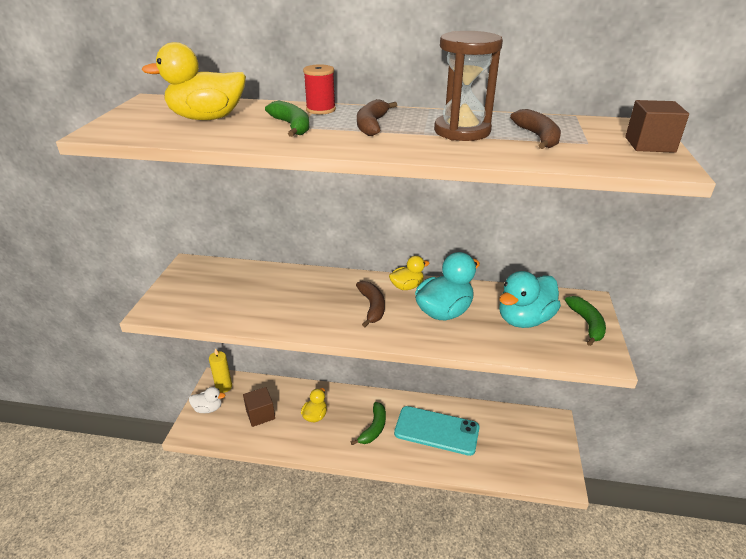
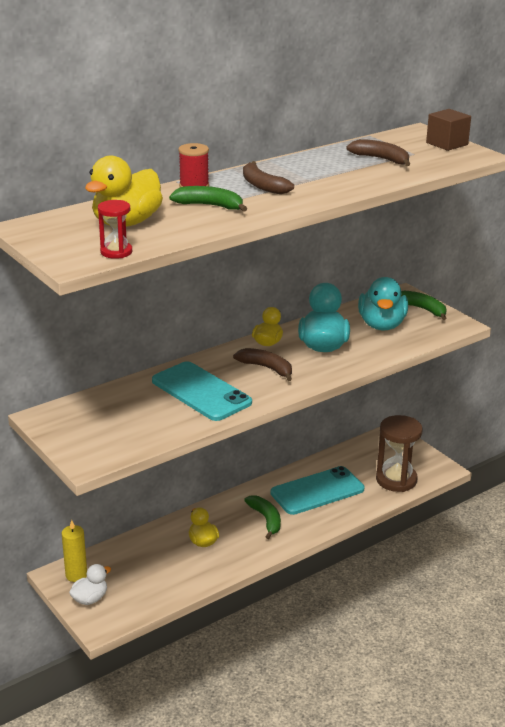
camera: 45 degrees left, 5 degrees down
brown cube [243,387,275,427] -> none
brown hourglass [434,31,503,141] -> brown hourglass moved to [376,415,423,492]
none -> red hourglass [98,200,132,259]
none -> turquoise phone [152,361,252,421]

